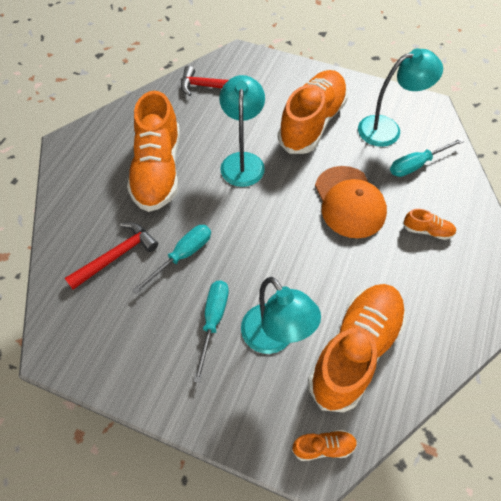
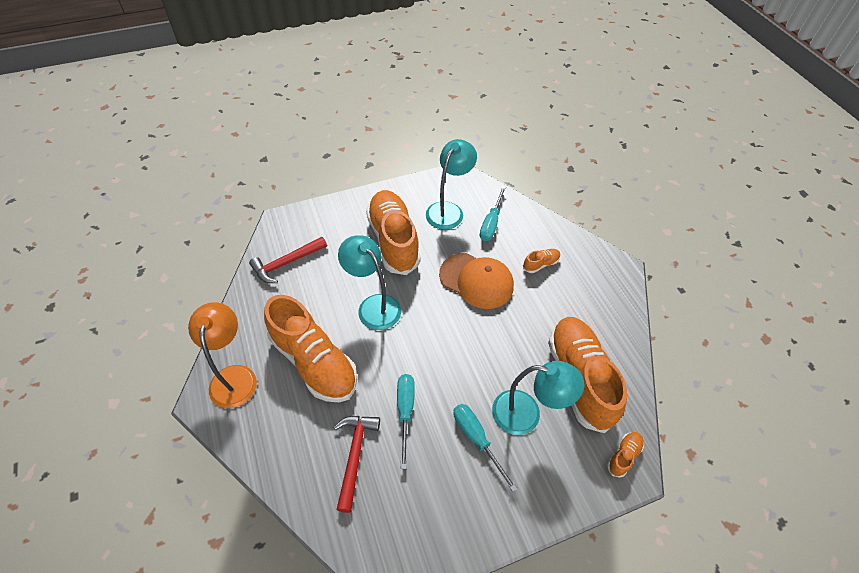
camera: 45 degrees left, 5 degrees down
none -> orange lamp [188,302,257,408]

